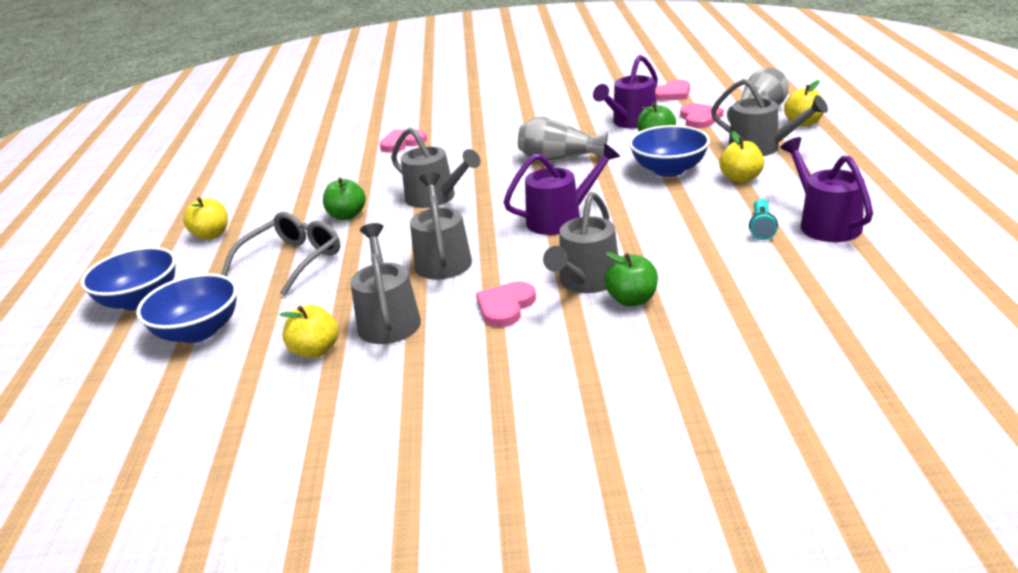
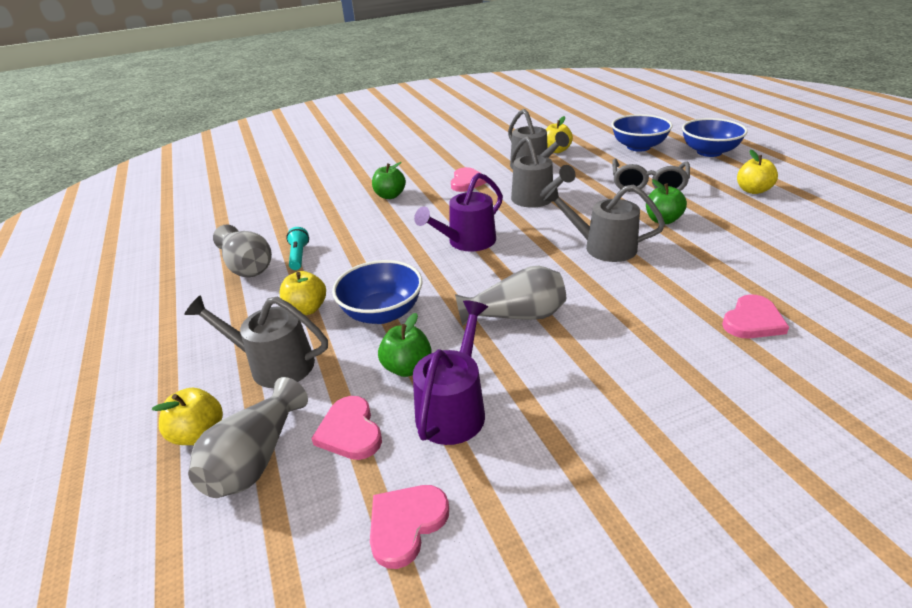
camera: 160 degrees right, 5 degrees up
grey watering can [543,192,618,293] -> none
purple watering can [780,137,873,242] -> grey vase [213,224,272,277]

